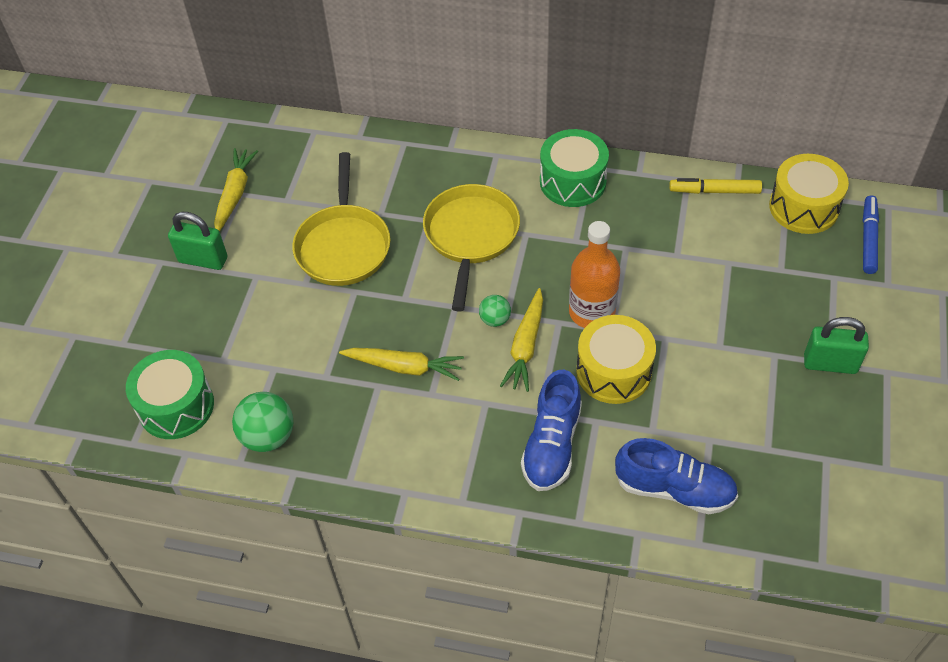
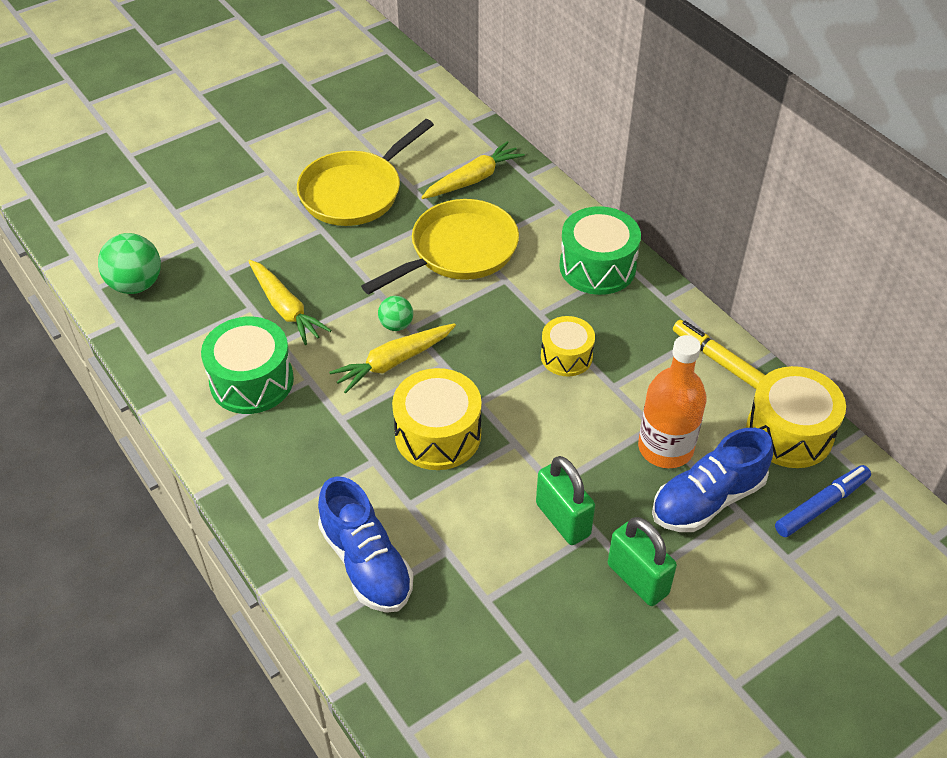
camera: 40 degrees right, 5 degrees down
green drum [126,350,214,439] -> green drum moved to [201,317,294,414]
green padlock [168,212,227,270] -> green padlock moved to [536,456,595,545]
yellow carrot [214,148,258,232] -> yellow carrot moved to [421,141,525,199]
blue shoe [521,370,582,491] -> blue shoe moved to [652,428,773,532]
orange bottle [569,221,620,328] -> orange bottle moved to [638,335,707,468]
none -> yellow drum [541,316,595,377]

